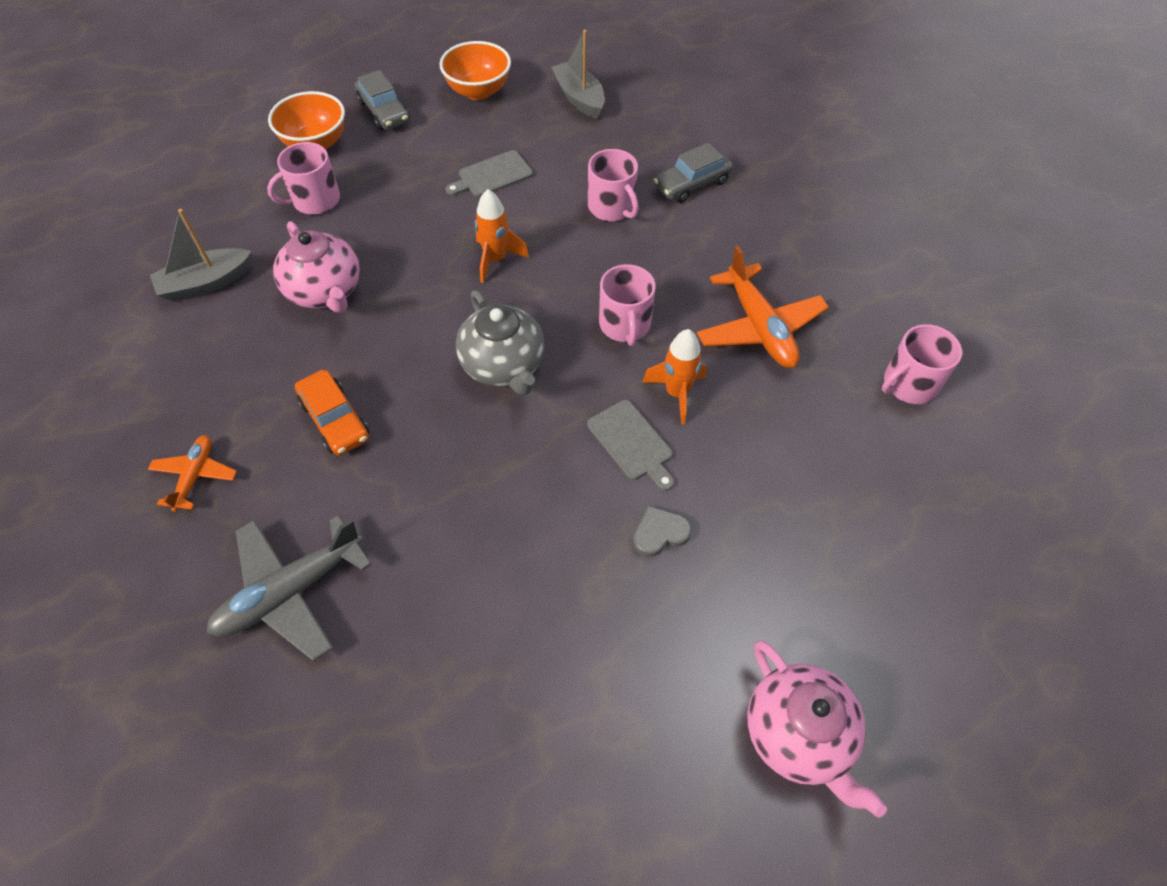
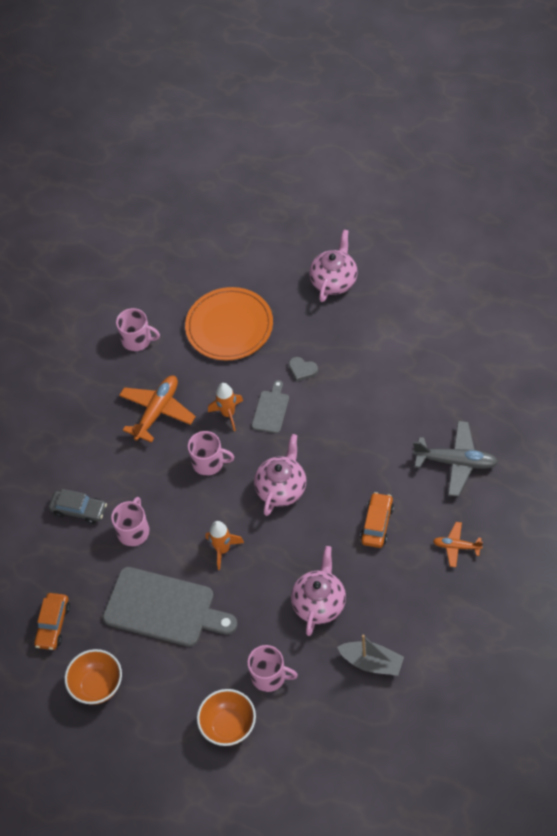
camera: 125 degrees left, 0 degrees up
orange plane [148,435,237,512] -> orange plane turned 45 degrees clockwise [433,522,483,567]
grey car [355,70,410,130] -> none
grey cutting board [446,150,533,197] -> grey cutting board [103,567,238,647], size x2.05
grey teapot [456,290,545,396] -> pink teapot [254,434,306,516]
grey boat [551,30,605,119] -> orange car [34,593,70,650]
pink mug [599,264,656,346] -> pink mug turned 60 degrees clockwise [188,431,234,476]
none -> orange plate [185,287,273,360]

